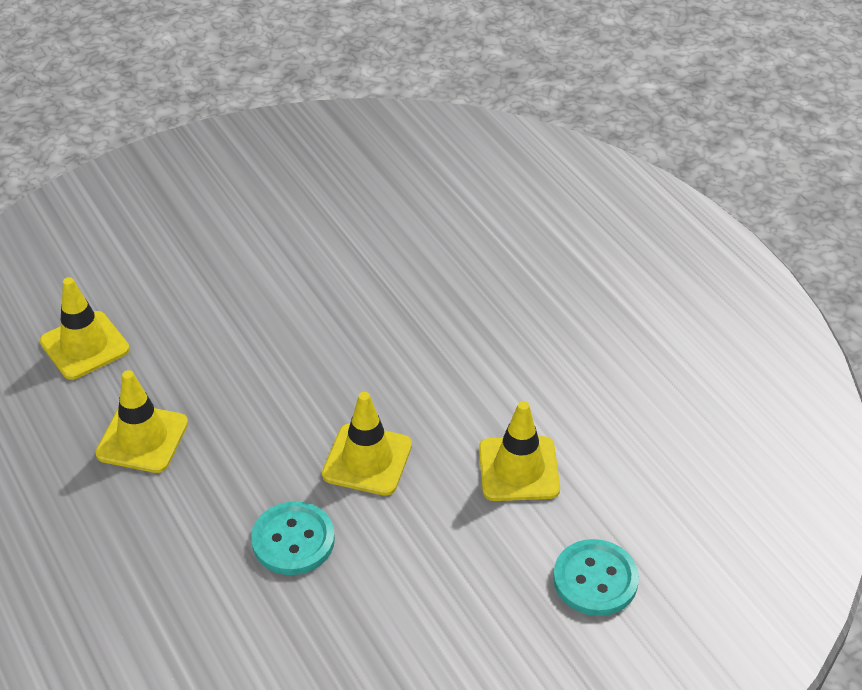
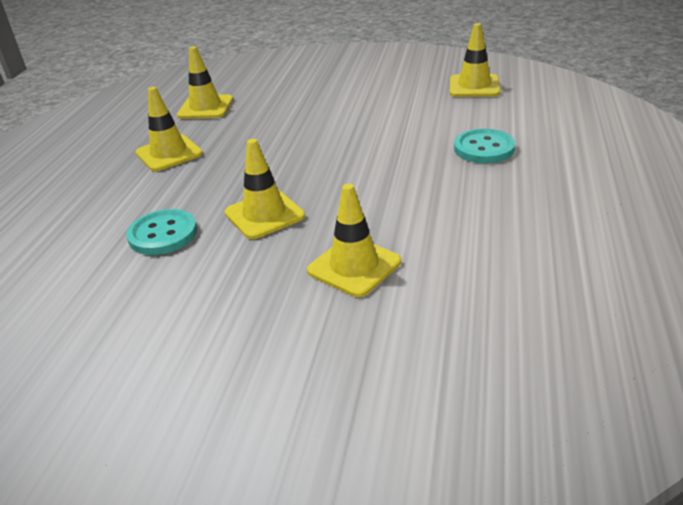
camera: 45 degrees right, 10 degrees down
turquoise button [553,539,639,616] -> turquoise button moved to [454,129,515,163]
none -> yellow traffic cone [450,23,500,97]

